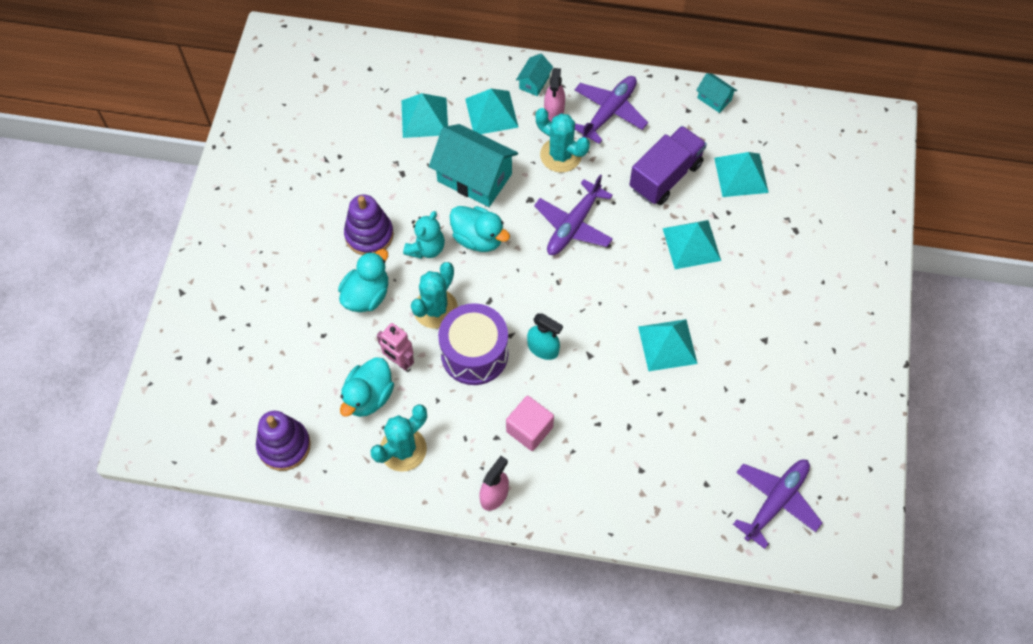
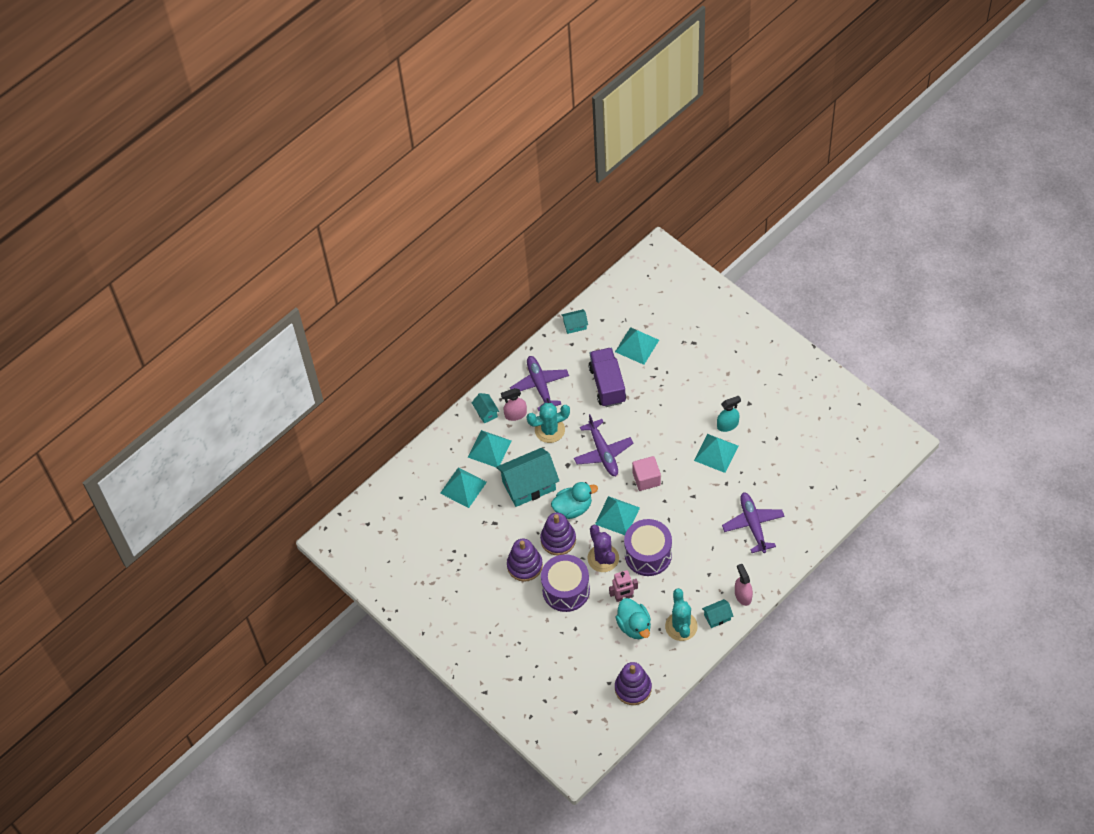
camera: 50 degrees left, 5 degrees down
turquoise duck [338,249,388,312] -> purple drum [541,554,590,612]
turquoise teddy bear [403,211,445,259] -> purple stacking toy [540,513,576,555]
turquoise cactus [411,262,458,329] -> purple cactus [588,525,619,572]
pink cube [506,396,554,451] -> pink cube moved to [632,456,661,491]
turquoise spray bottle [527,313,563,360] -> turquoise spray bottle moved to [717,396,741,432]
pink spray bottle [544,68,565,122] -> pink spray bottle turned 120 degrees clockwise [501,388,527,421]
turquoise pyramid [663,220,721,269] -> turquoise pyramid moved to [595,496,640,535]
purple plane [733,459,822,549] -> purple plane moved to [722,492,785,553]
none -> turquoise house [702,599,733,628]

